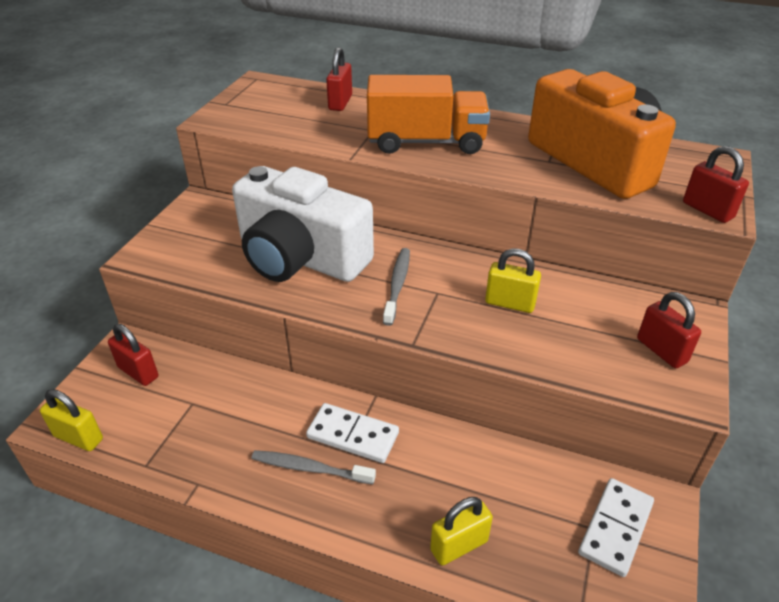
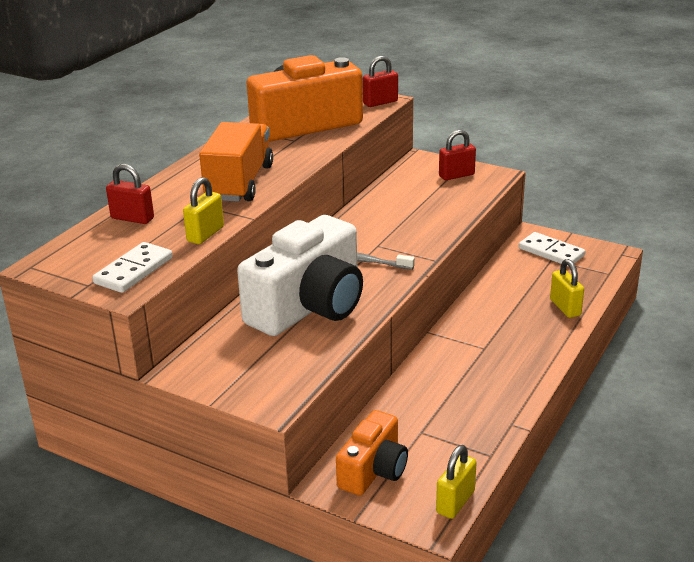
camera: 80 degrees left, 10 degrees down
red padlock [108,324,158,386] -> orange camera [336,410,408,496]
grey toothbrush [252,450,376,484] -> none
white domino [306,403,399,463] -> white domino moved to [92,242,173,293]
yellow padlock [485,248,541,313] -> yellow padlock moved to [183,177,224,244]

